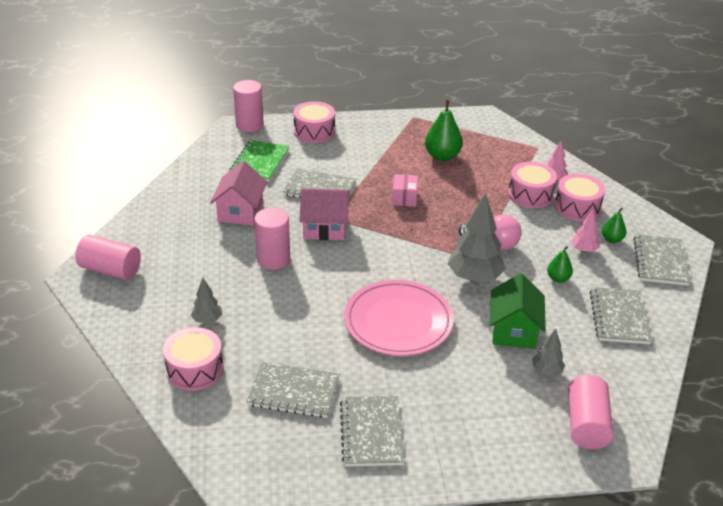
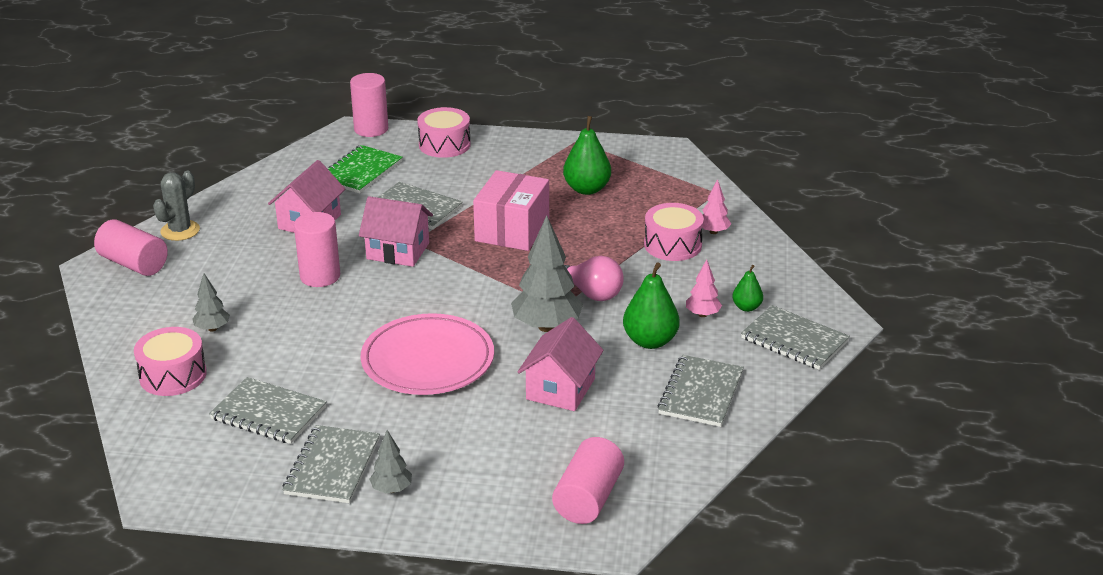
camera: 15 degrees right, 5 degrees down
pink box [392,174,418,207] -> pink box [473,170,549,251], size x1.90
green house [490,274,546,349] -> pink house [518,317,604,411]
grey tree [532,329,565,376] -> grey tree moved to [369,430,412,493]
green pear [547,246,573,283] -> green pear [623,262,680,349], size x1.77
pink drum [555,174,605,221] -> none
grey notebook [633,234,690,286] -> grey notebook turned 75 degrees counterclockwise [741,305,850,370]
none -> grey cactus [153,171,200,241]

